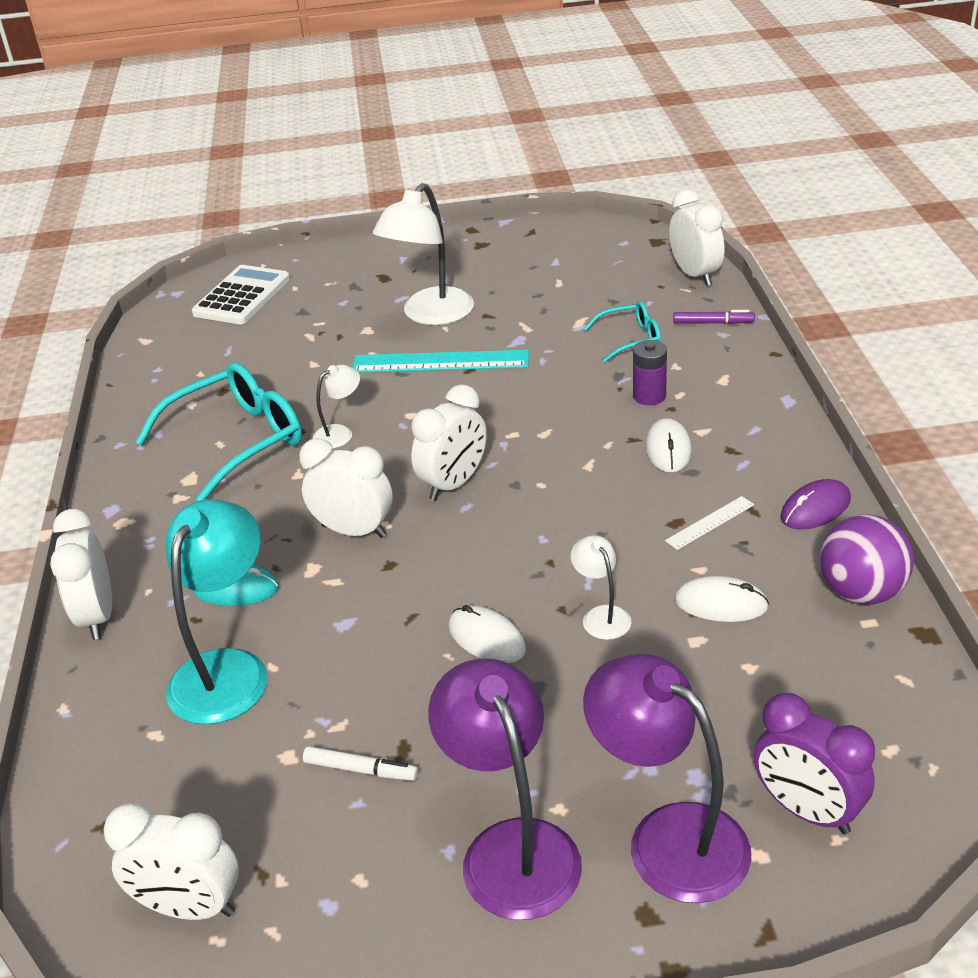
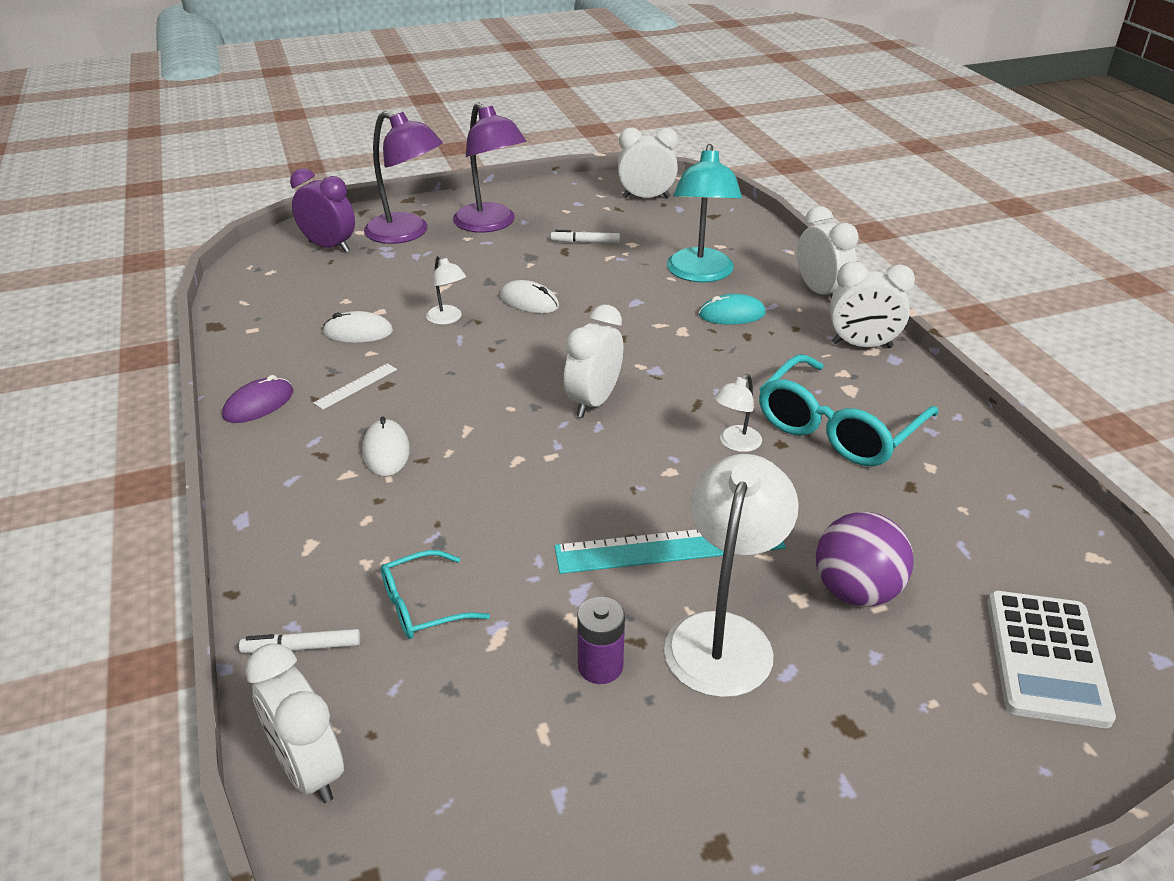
camera: 165 degrees right, 0 degrees up
white clock [299,438,393,538] -> white clock moved to [830,261,915,348]
purple battery [633,340,667,405] -> purple battery moved to [577,597,625,684]
purple marker [673,310,755,324] -> white marker [239,629,360,653]
purple ball [820,514,914,604] -> purple ball moved to [816,512,914,607]

